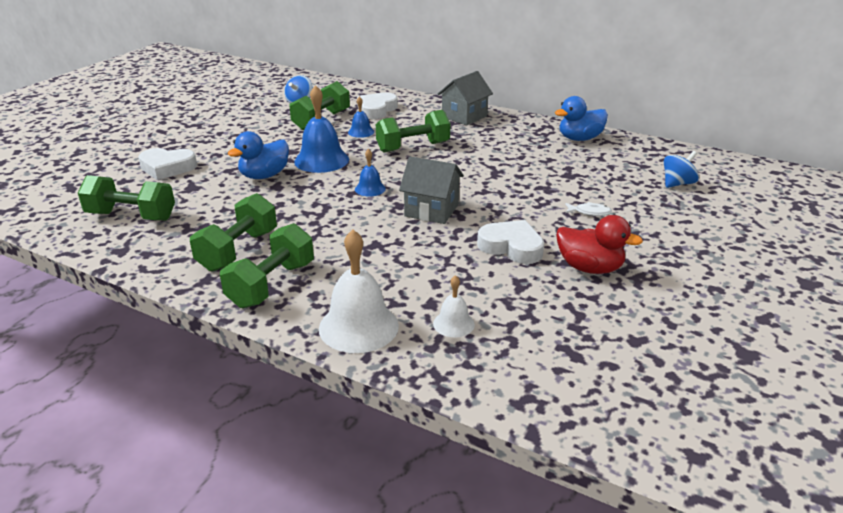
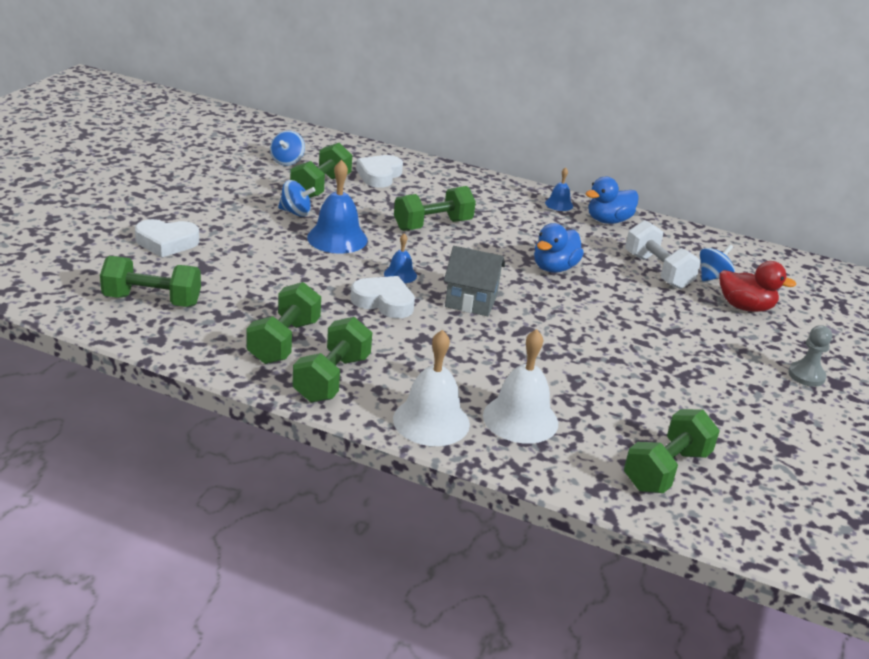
camera: 10 degrees left, 0 degrees up
blue duck [228,131,289,179] -> blue duck moved to [534,223,584,273]
blue bell [348,96,374,138] -> blue bell moved to [545,167,573,211]
white bell [433,275,475,337] -> white bell [483,329,558,444], size x1.91
grey house [438,71,493,126] -> none
white heart [477,220,544,264] -> white heart moved to [351,276,415,318]
red duck [556,215,643,274] -> red duck moved to [719,261,797,312]
white fish [565,202,612,216] -> none
none -> blue spinning top [278,180,315,217]
none -> green dumbbell [624,409,720,493]
none -> white dumbbell [625,220,701,289]
none -> grey pawn [788,325,832,387]

